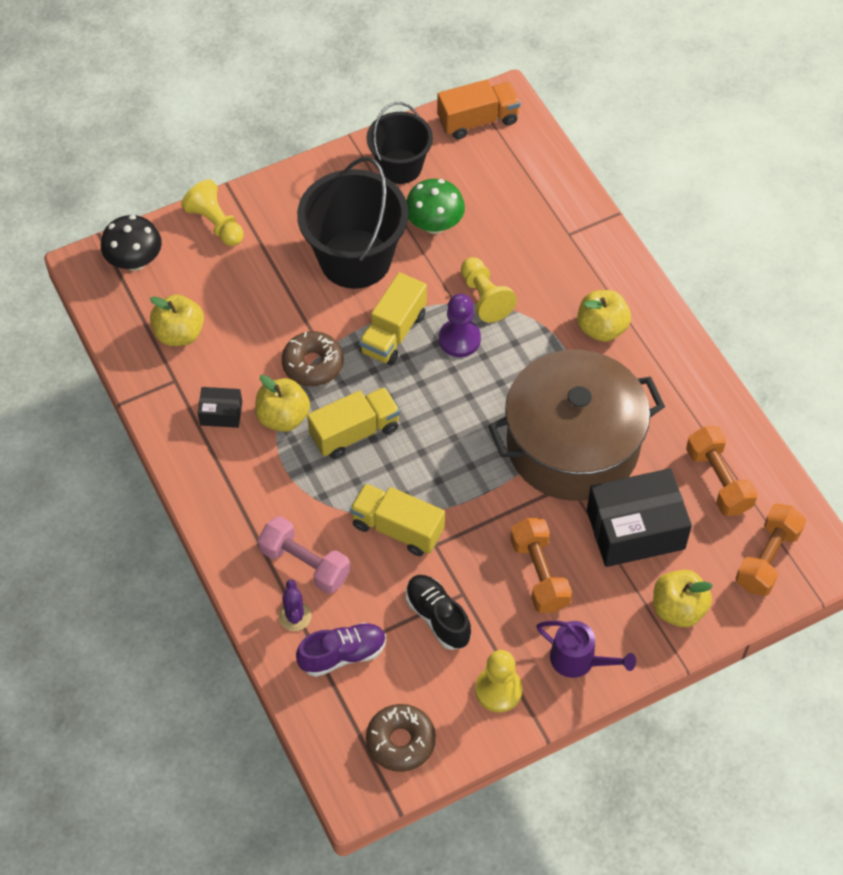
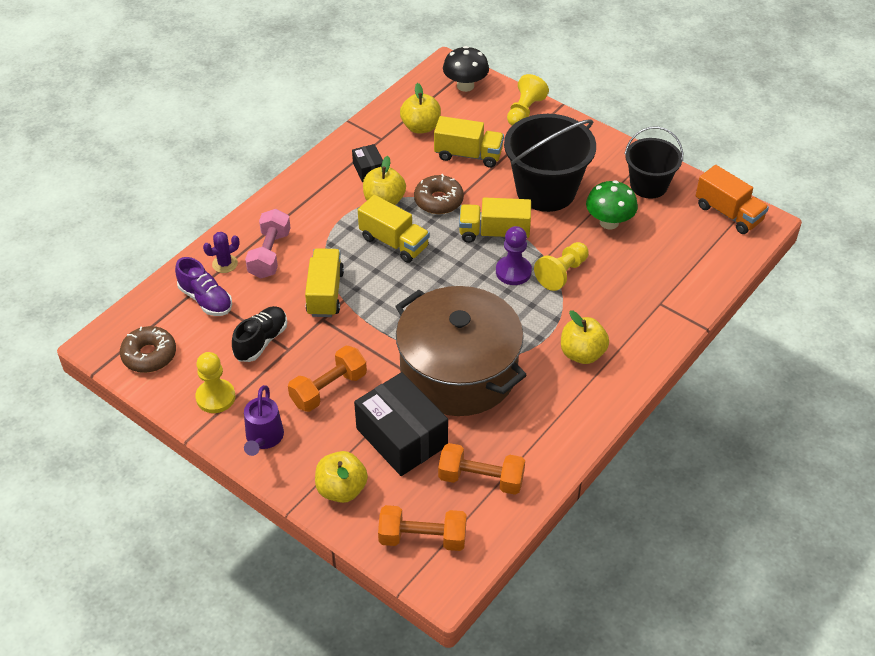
camera: 65 degrees right, 10 degrees down
orange dumbbell [686,426,758,516] -> orange dumbbell turned 60 degrees clockwise [438,443,525,495]
none -> yellow truck [434,116,504,168]

